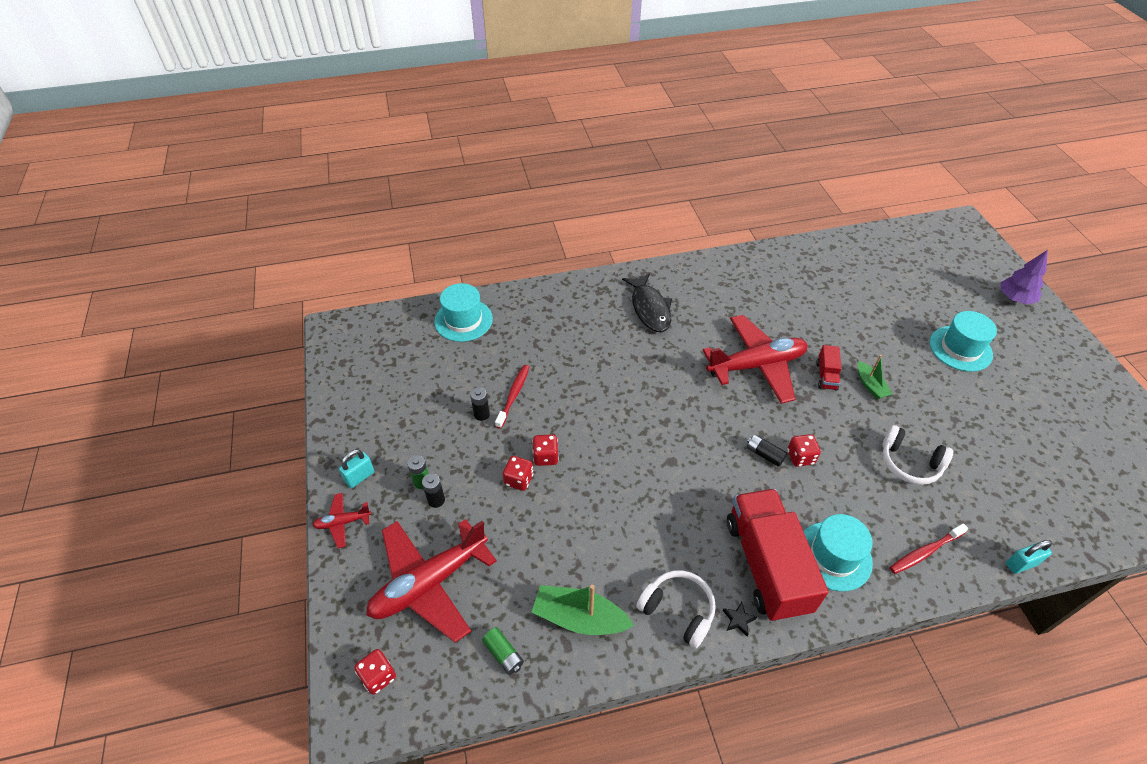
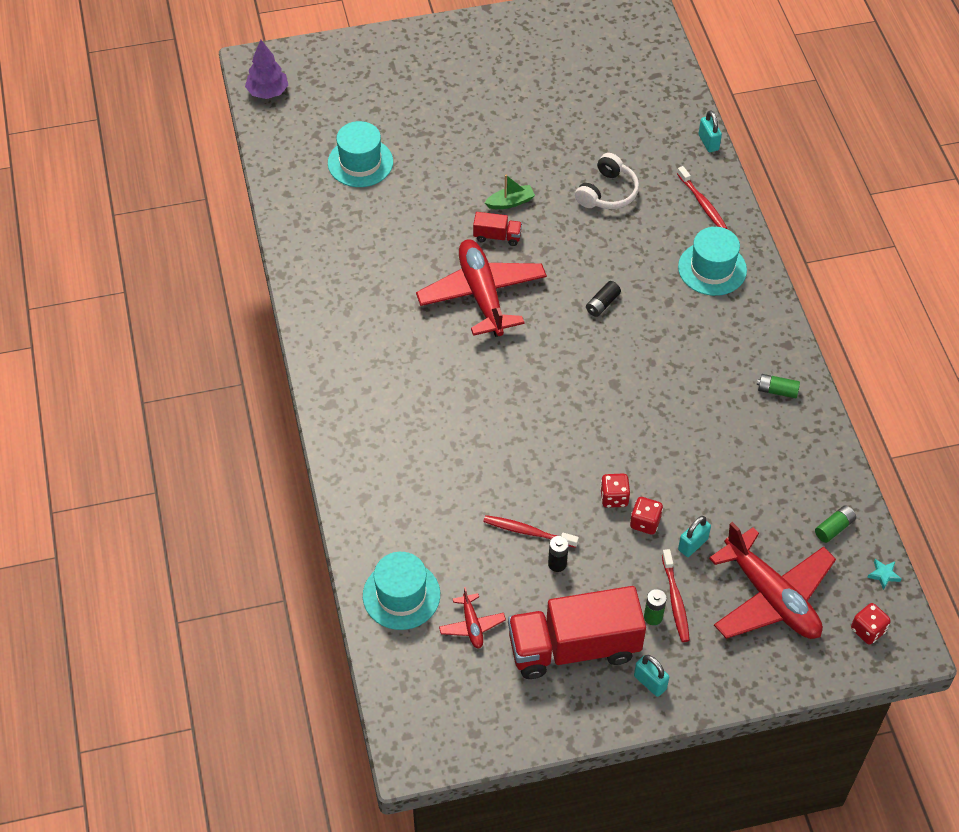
camera: 90 degrees left, 5 degrees up
red plane [313,493,371,548] -> red plane moved to [439,587,506,649]
black battery [422,473,445,508] -> red toothbrush [662,549,690,642]
green boat [532,585,634,635] -> none
black fish [622,273,672,332] -> none
white headphones [636,570,716,648] -> green battery [757,374,800,398]
black star [723,602,757,636] -> none
red truck [727,489,829,622] -> red truck moved to [508,586,646,679]
red dice [787,434,821,467] -> none
turquoise hat [930,311,997,372] -> turquoise hat moved to [328,121,393,187]
purple tree [1001,250,1048,304] -> purple tree moved to [245,40,288,99]
none -> turquoise padlock [678,516,711,557]
none -> turquoise star [867,559,901,590]

